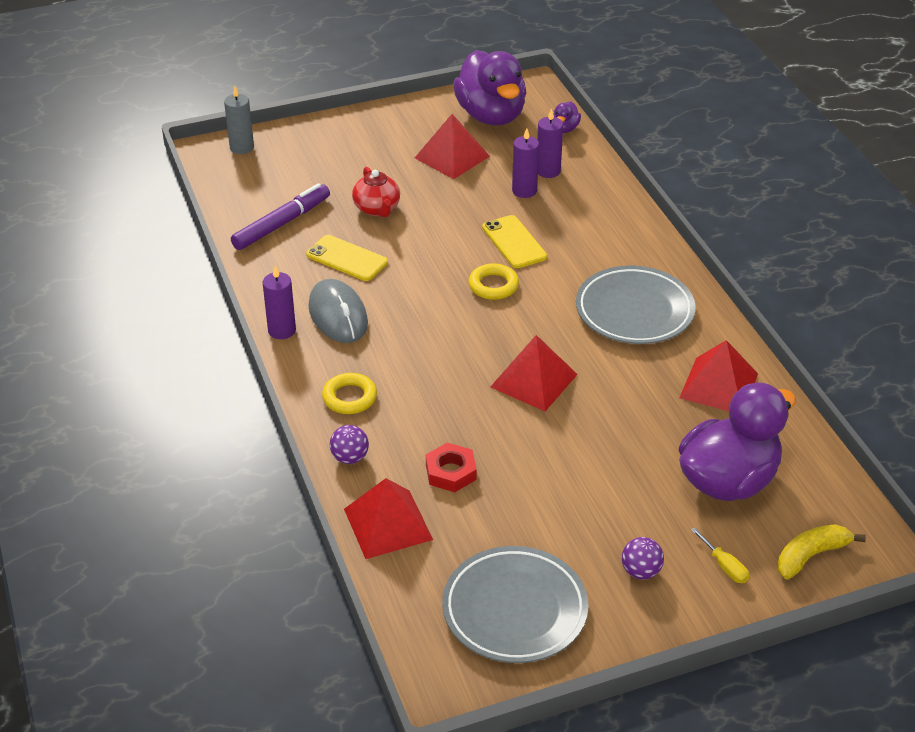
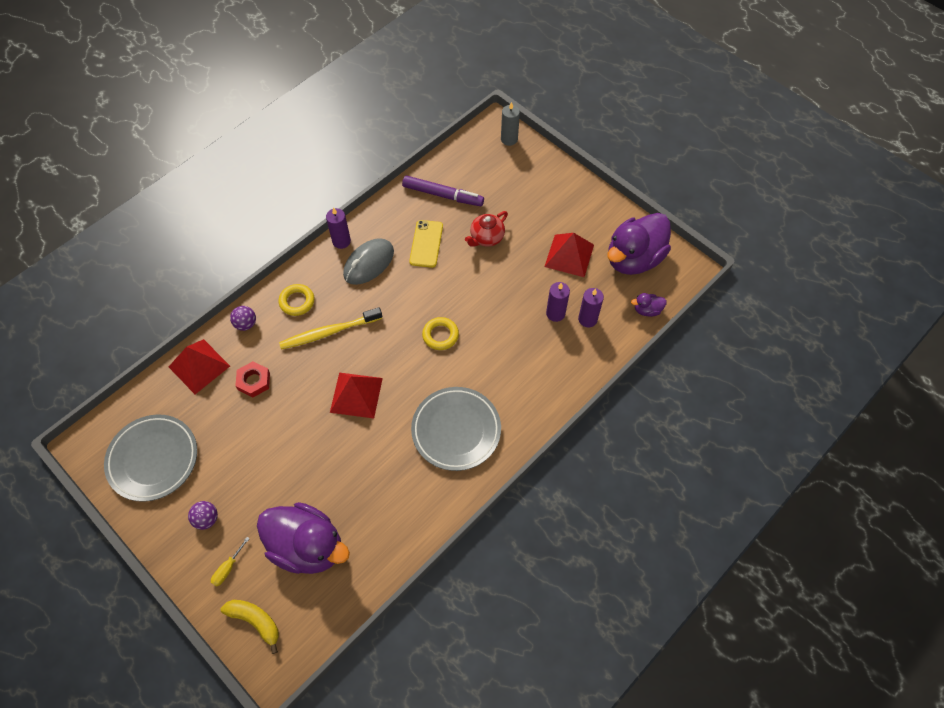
camera: 65 degrees right, 20 degrees up
yellow phone [482,215,547,268] -> none
red pyramid [680,340,758,411] -> none
none -> yellow toothbrush [279,307,382,350]

